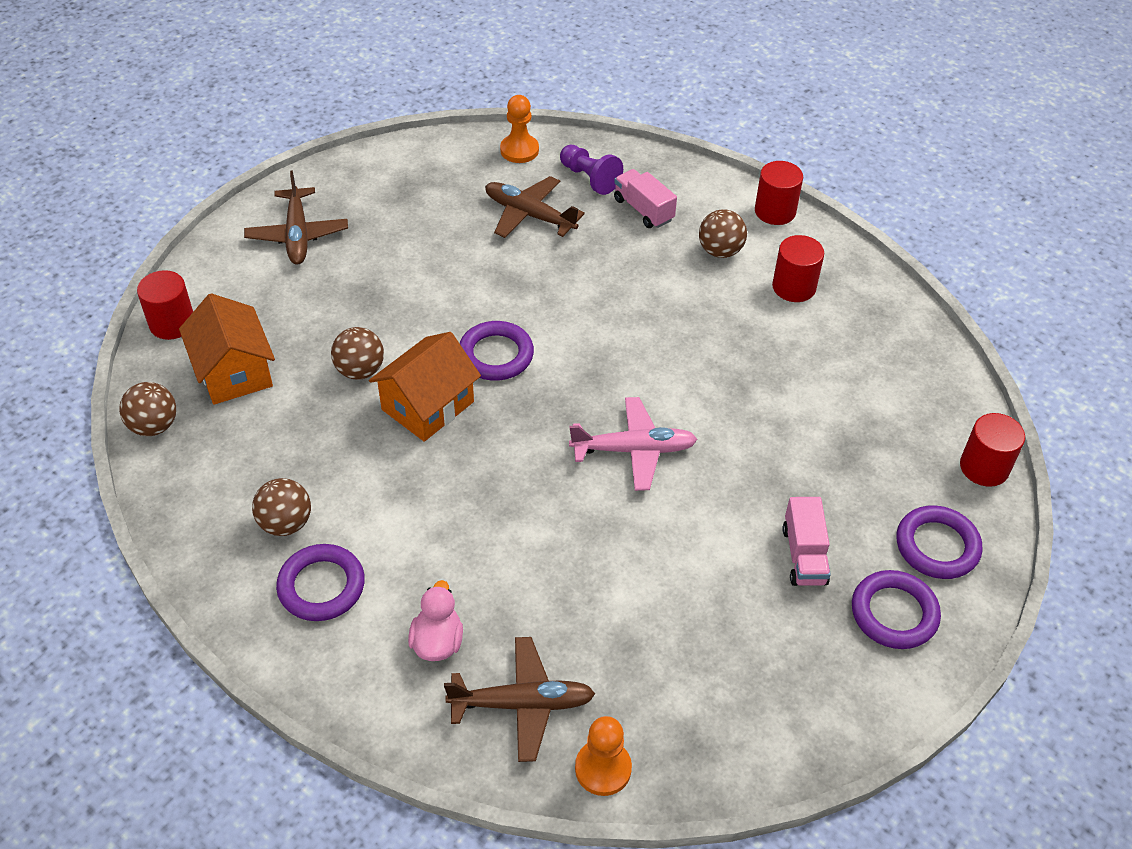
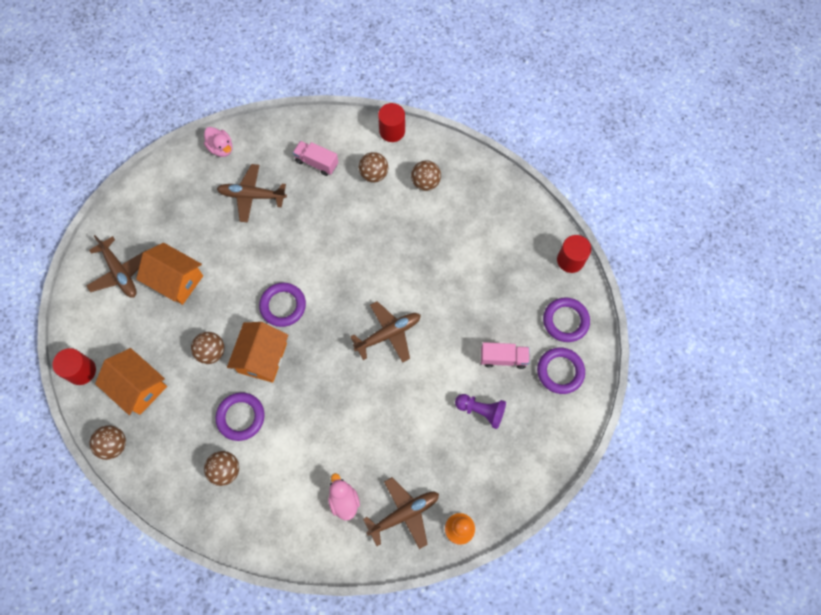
camera: 25 degrees left, 20 degrees up
purple ring [276,544,365,621] -> purple ring moved to [216,392,265,441]
orange pawn [500,95,539,163] -> pink duck [204,127,232,157]
purple pawn [560,145,623,195] -> purple pawn moved to [455,394,506,429]
pink plane [569,397,698,491] -> brown plane [350,301,421,363]
red cylinder [772,235,824,302] -> brown ball [411,160,441,191]
pink truck [782,497,831,586] -> pink truck turned 60 degrees counterclockwise [481,342,529,369]
none -> orange house [136,243,203,305]

